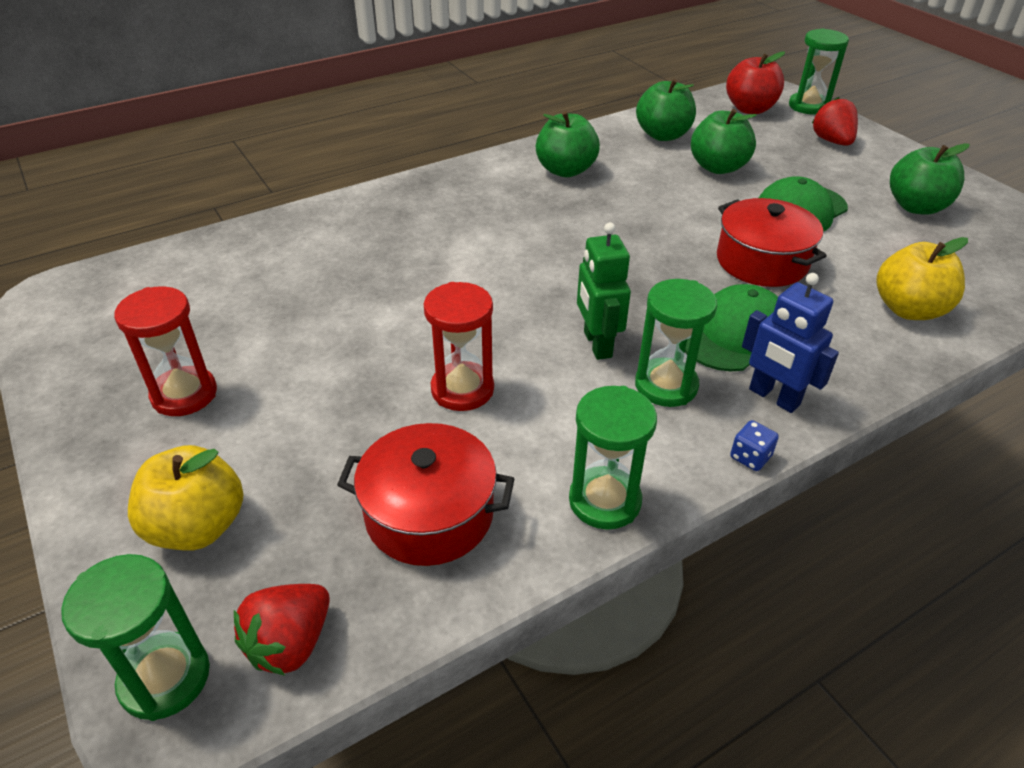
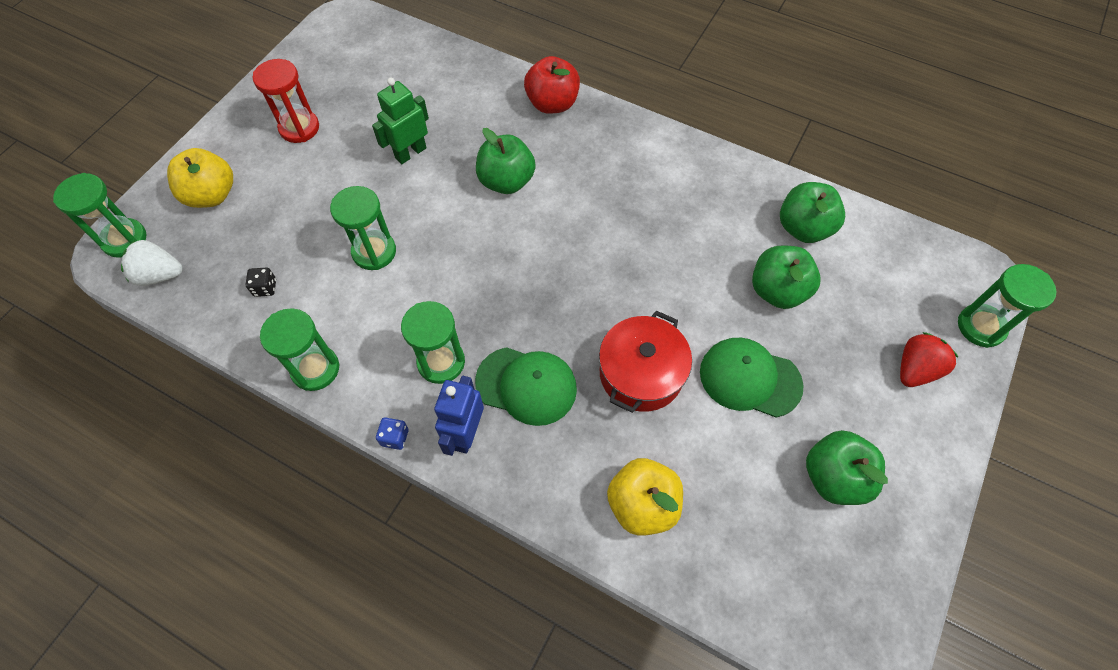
camera: 60 degrees right, 20 degrees up
red strawberry [234,584,330,676] -> white strawberry [121,240,183,286]
red pot [337,423,515,566] -> black dice [245,267,276,297]
red hourglass [424,282,494,411] -> green hourglass [330,186,396,270]
green apple [536,111,600,177] -> green apple moved to [476,128,536,194]
green robot [577,222,631,360] -> green robot moved to [372,78,429,164]
red apple [726,52,785,114] -> red apple moved to [524,56,580,114]

